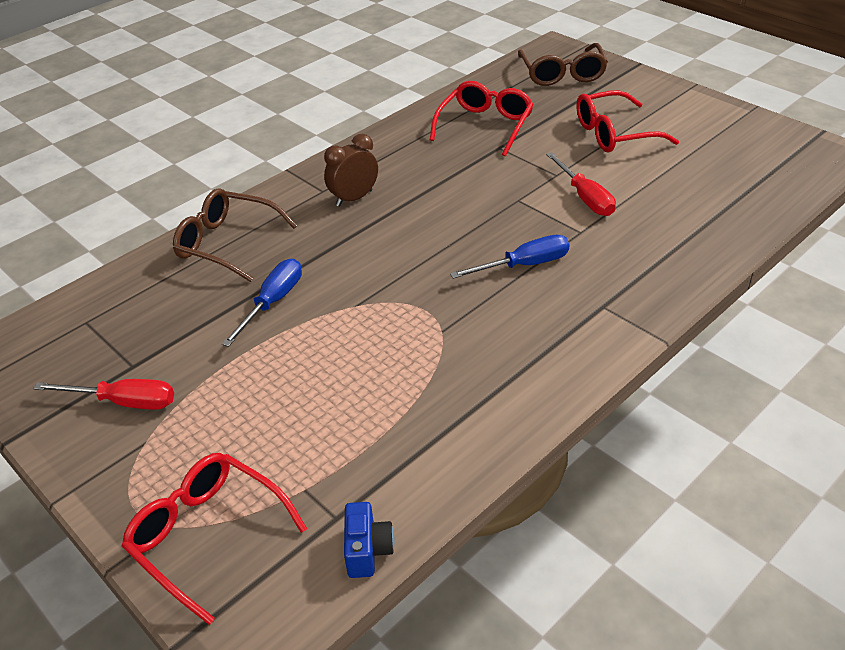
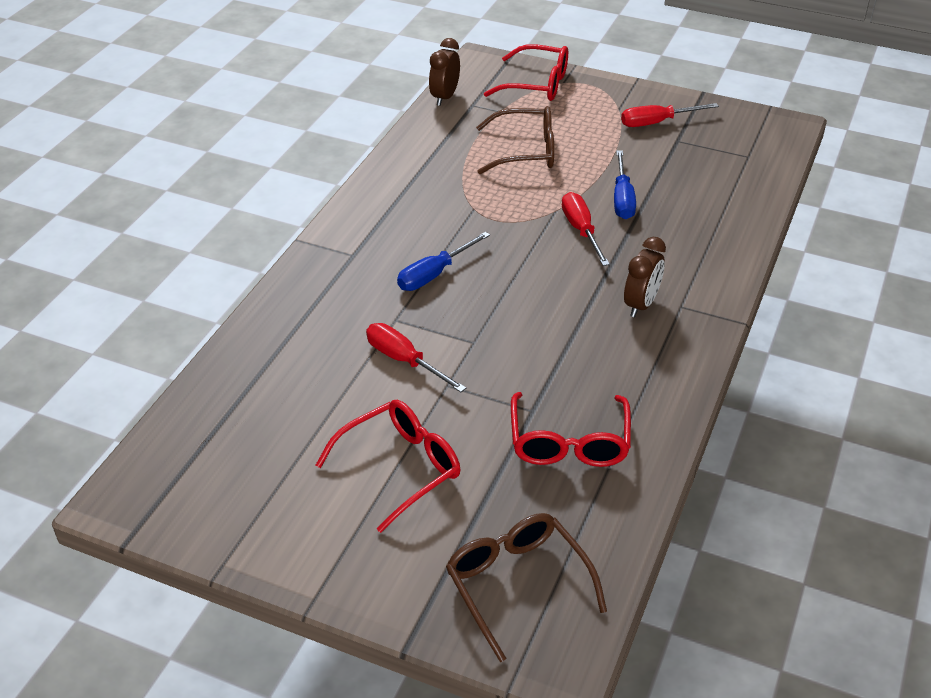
camera: 155 degrees right, 0 degrees up
brown glasses [173,188,297,282] -> brown glasses moved to [476,106,554,174]
blue camera [344,502,395,578] -> brown clock [429,38,460,106]
none -> red screwdriver [562,192,610,266]

